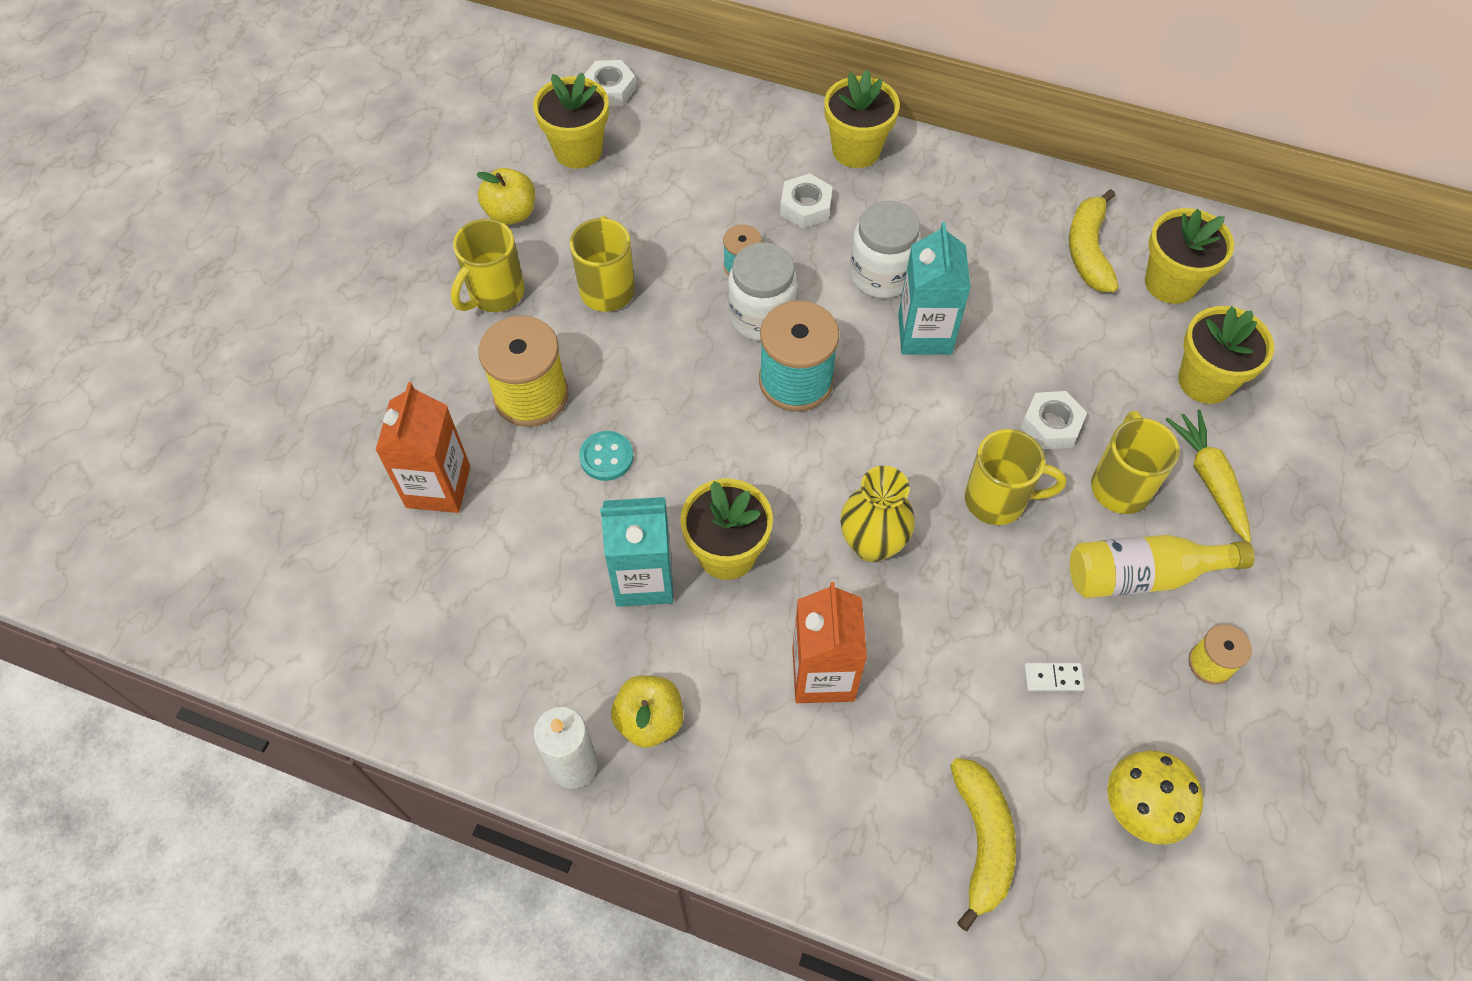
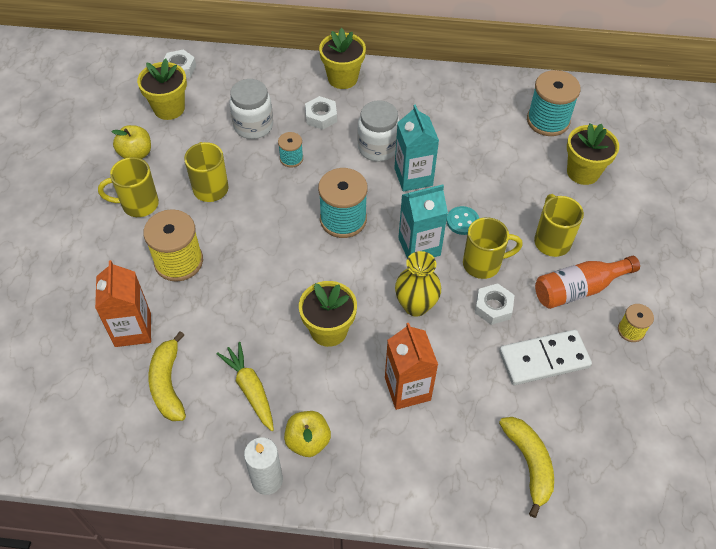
camera: 15 degrees left, 5 degrees down
yellow mug [451,219,525,312] -> yellow mug turned 60 degrees clockwise [98,157,159,217]
turquoise button [579,431,634,481] -> turquoise button moved to [447,206,479,235]
turquoise carton [600,497,673,607] -> turquoise carton moved to [398,184,448,258]
white jar [728,242,798,341] -> white jar moved to [229,79,273,139]
white nut [1021,391,1087,449] -> white nut moved to [475,283,515,325]
white domino [1024,663,1085,691] -> white domino [499,330,592,385], size x2.37
yellow banana [1069,189,1119,292] -> yellow banana moved to [149,331,186,421]
yellow bottle [1070,535,1255,598] -> orange bottle [535,256,640,309]
yellow mushroom [1107,750,1203,845] -> none
yellow flower pot [1145,208,1234,304] -> turquoise spool [527,70,581,136]
yellow carrot [1165,410,1251,543] -> yellow carrot moved to [216,342,274,431]

